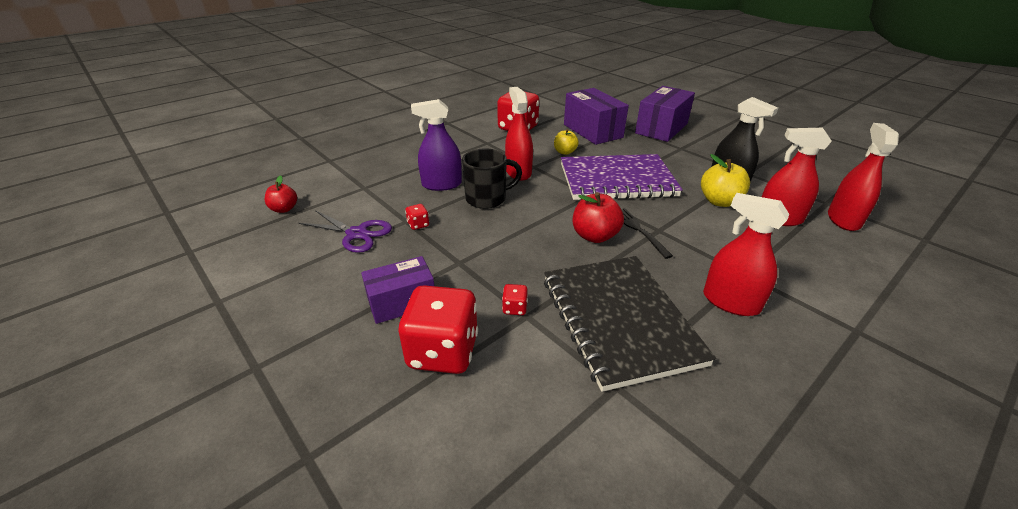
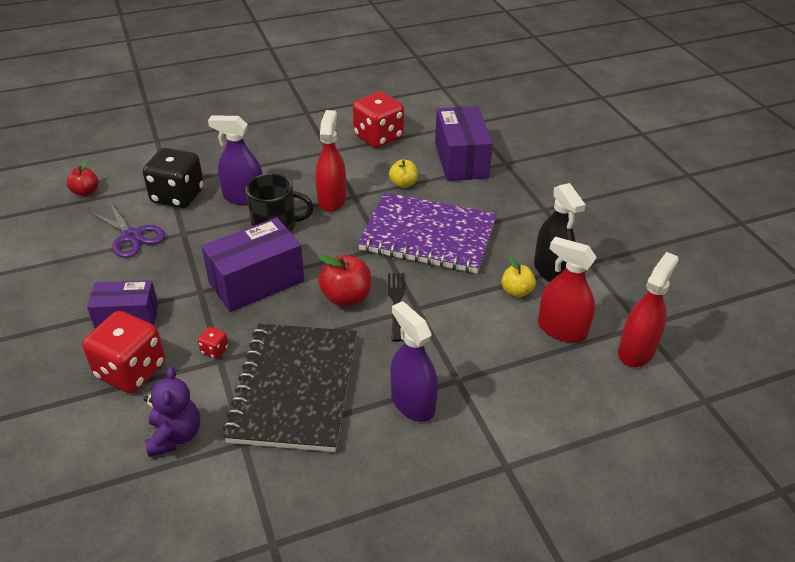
camera: 20 degrees right, 5 degrees up
red dice [405,204,429,230] -> none
purple box [635,86,695,142] -> purple box moved to [201,218,304,312]
yellow apple [701,154,750,207] -> yellow apple [502,257,536,298], size x0.65
red spray bottle [703,193,790,316] -> purple spray bottle [390,301,438,422]
none -> black dice [143,148,204,208]
none -> purple teddy bear [144,366,200,457]

